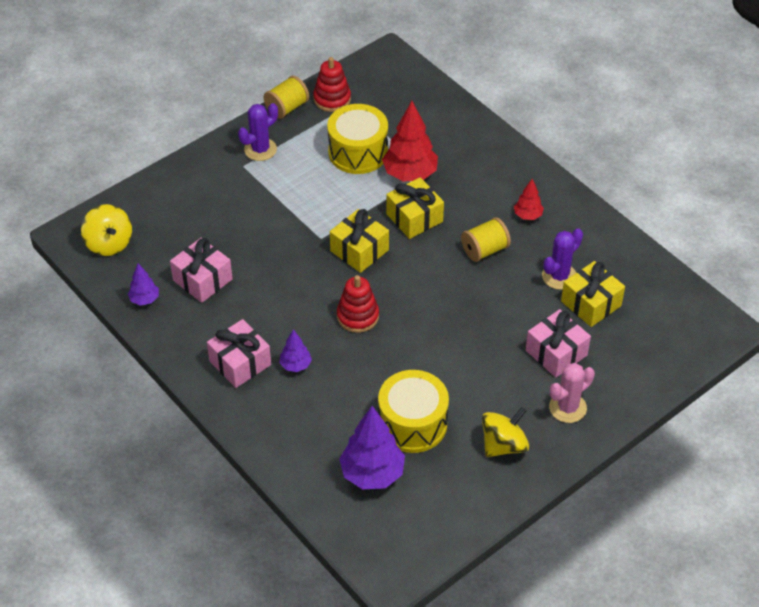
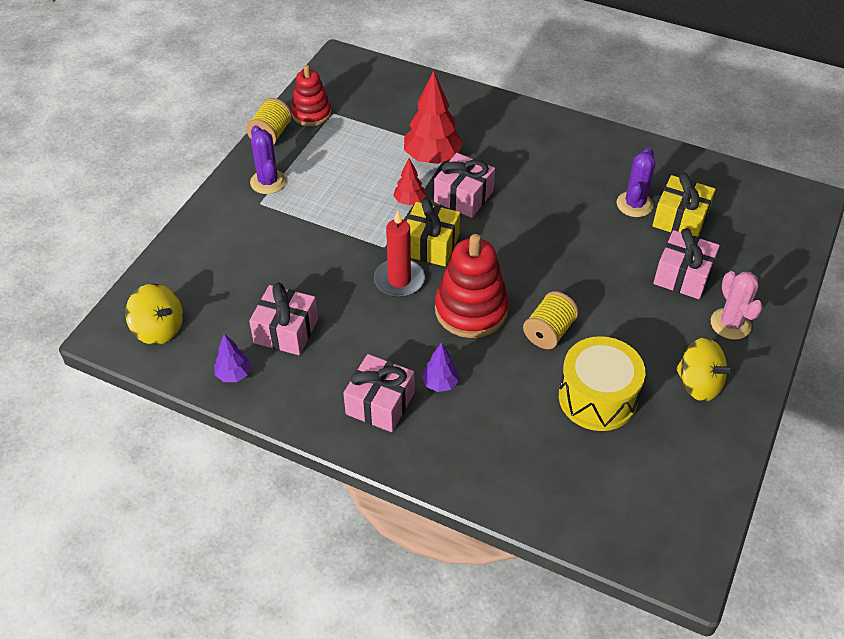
camera: 25 degrees left, 0 degrees up
purple cactus [238,103,278,161] -> purple cactus turned 45 degrees counterclockwise [250,125,286,194]
yellow drum [327,104,388,174] -> none
red stacking toy [337,275,379,333] -> red stacking toy [435,234,509,338], size x1.54
purple tree [339,406,405,489] -> none
yellow gift [386,177,444,239] -> pink gift [434,153,495,218]
yellow spool [461,217,511,262] -> yellow spool moved to [523,291,579,349]
yellow spinning top [482,407,529,457] -> yellow spinning top turned 105 degrees clockwise [676,337,735,402]
red tree [514,179,544,220] -> red tree moved to [393,158,426,205]
pink cactus [549,363,595,423] -> pink cactus turned 45 degrees counterclockwise [711,271,763,340]
none -> red candle [374,210,425,297]

